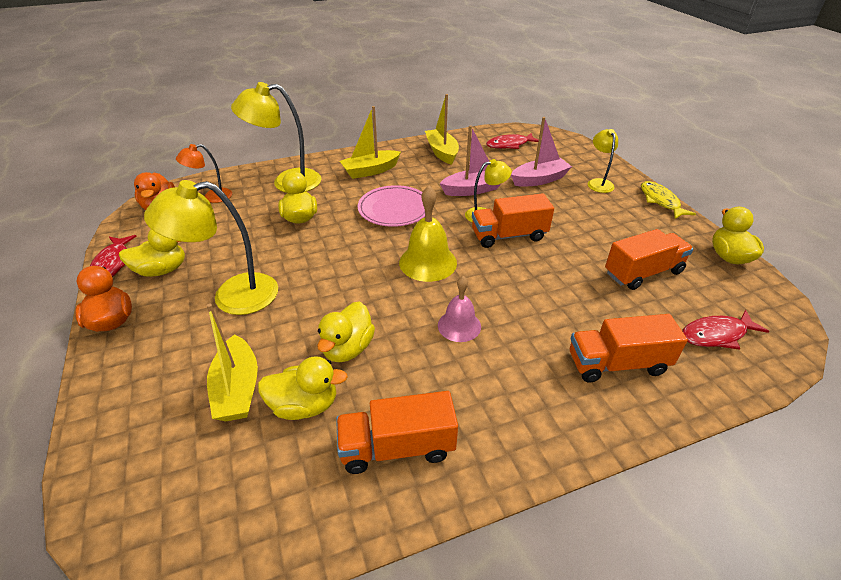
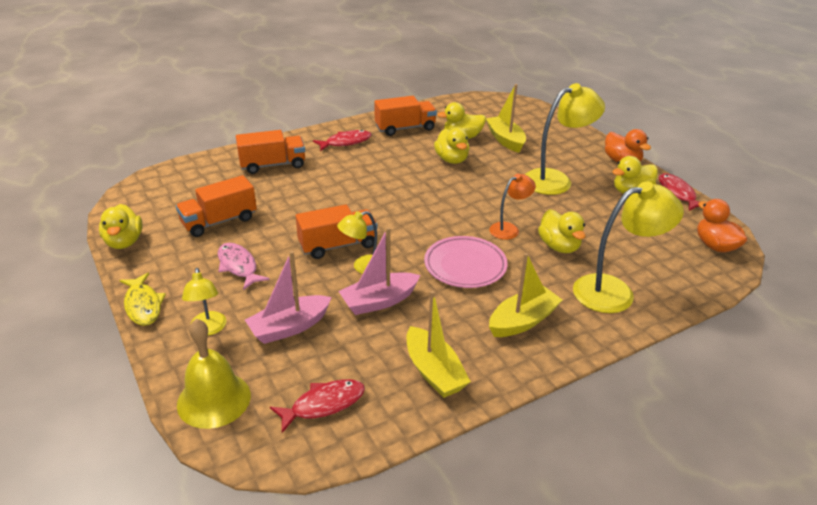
camera: 170 degrees right, 5 degrees down
orange lamp [176,144,232,203] -> orange lamp moved to [489,174,536,240]
yellow duck [317,302,375,362] -> yellow duck turned 150 degrees clockwise [434,128,469,164]
yellow bell [399,186,457,282] -> yellow bell moved to [177,319,251,429]
pink bell [438,276,481,342] -> none
red fish [682,310,769,350] -> red fish moved to [313,130,371,151]
none -> pink fish [218,243,270,290]

